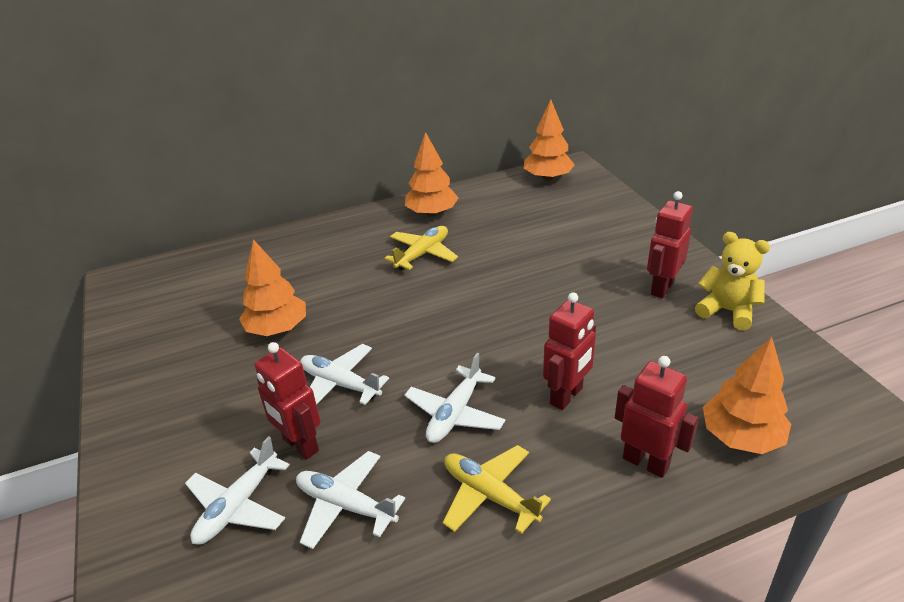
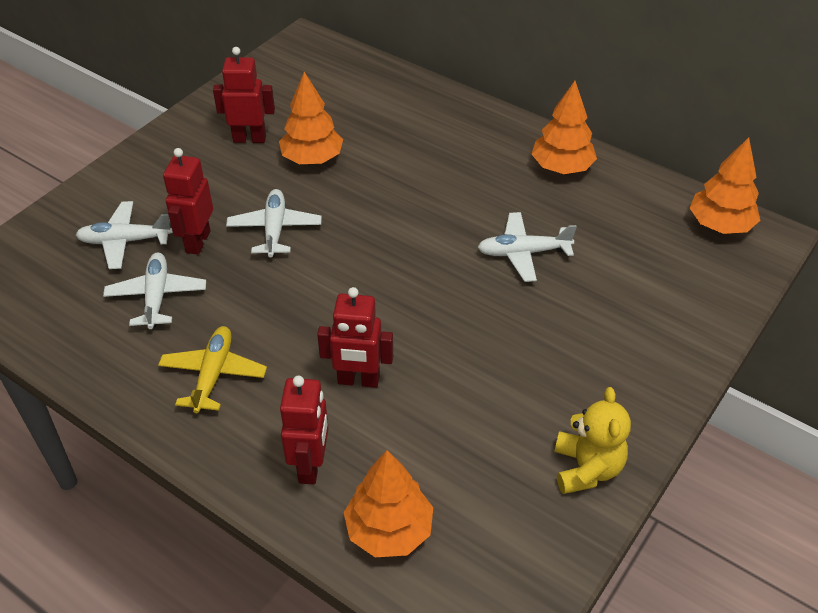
camera: 55 degrees right, 10 degrees up
yellow plane [384,226,458,271] -> none
white plane [404,353,505,443] -> white plane moved to [477,212,577,282]
red robot [647,191,693,298] -> red robot moved to [213,47,275,143]

